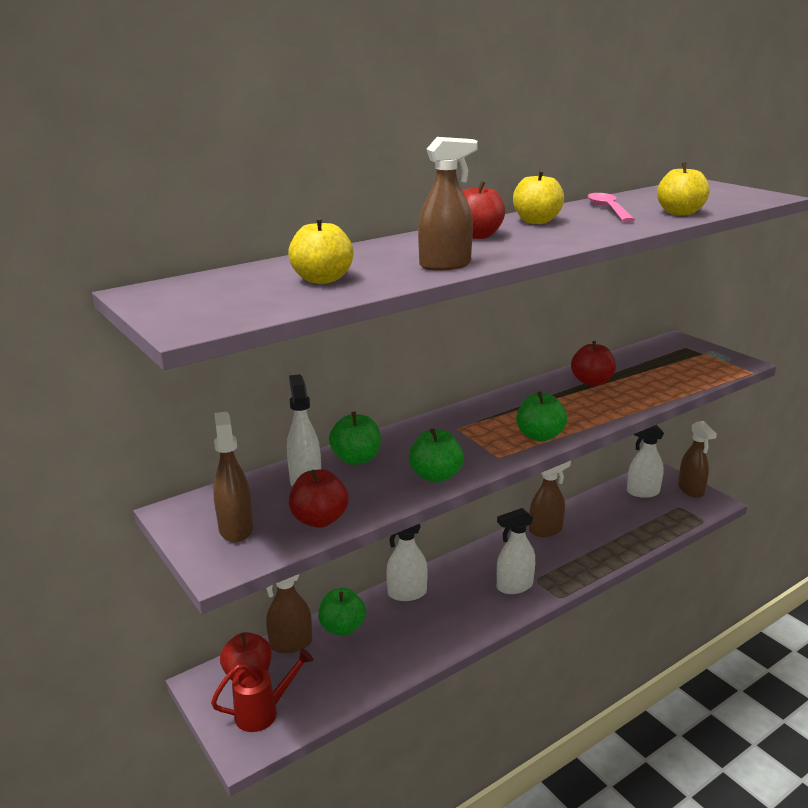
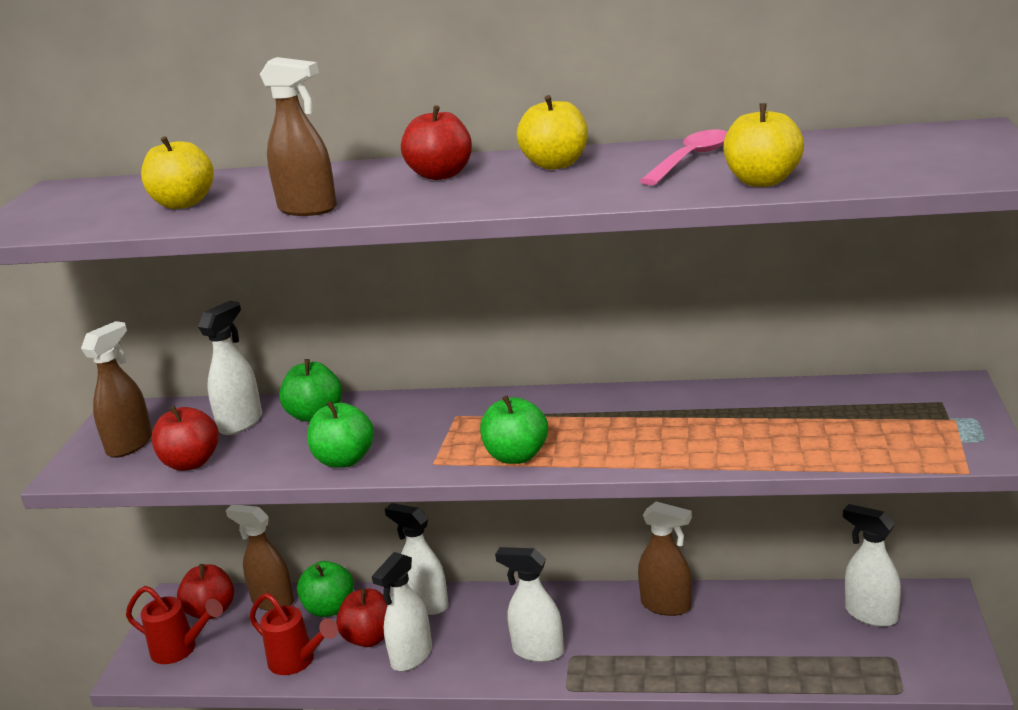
camera: 45 degrees right, 0 degrees up
red apple [571,341,616,386] -> red apple moved to [336,588,388,647]
brown spray bottle [678,421,717,498] -> none
none -> red watering can [250,593,338,675]
none -> white spray bottle [372,552,432,672]

